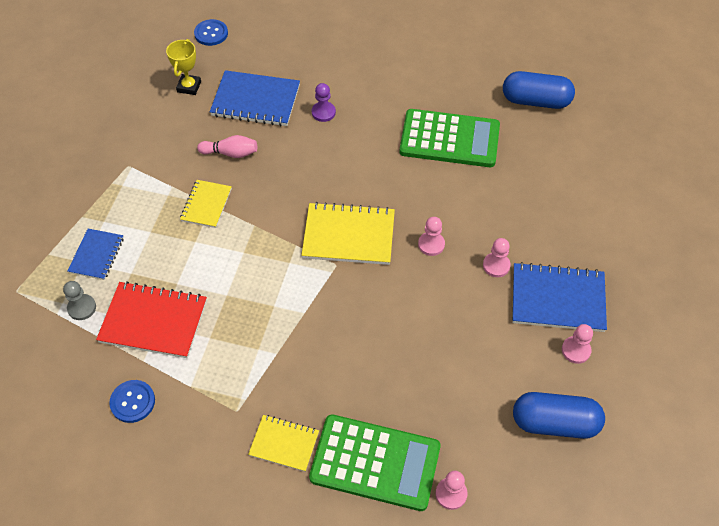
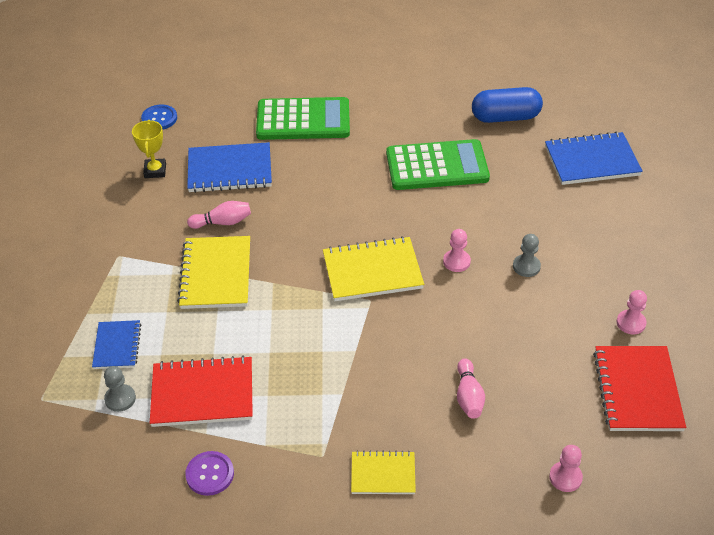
camera: 15 degrees left, 10 degrees down
blue button [109,380,155,423] -> purple button [185,451,234,496]
yellow notebook [180,180,232,228] -> yellow notebook [177,236,250,309], size x1.68
green calculator [309,414,441,511] -> green calculator moved to [256,97,350,140]
purple pawn [312,83,336,122] -> none
pink pawn [483,238,511,277] -> grey pawn [513,234,541,277]
blue notebook [512,262,607,332] -> blue notebook moved to [545,132,643,185]
blue capsule [513,392,605,439] -> red notebook [593,346,686,431]
none -> pink bowling pin [457,358,485,419]

